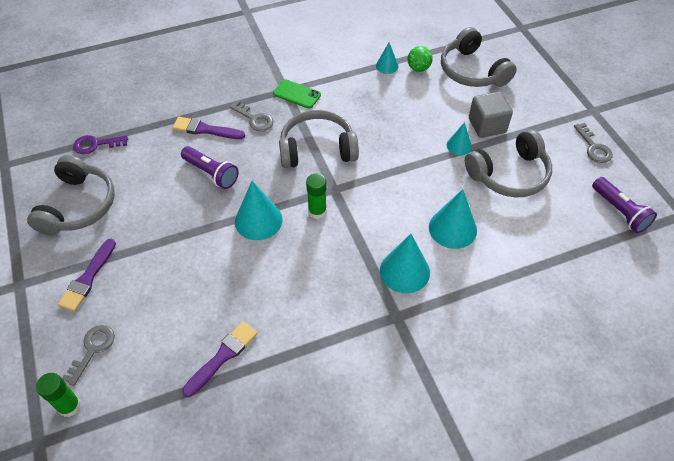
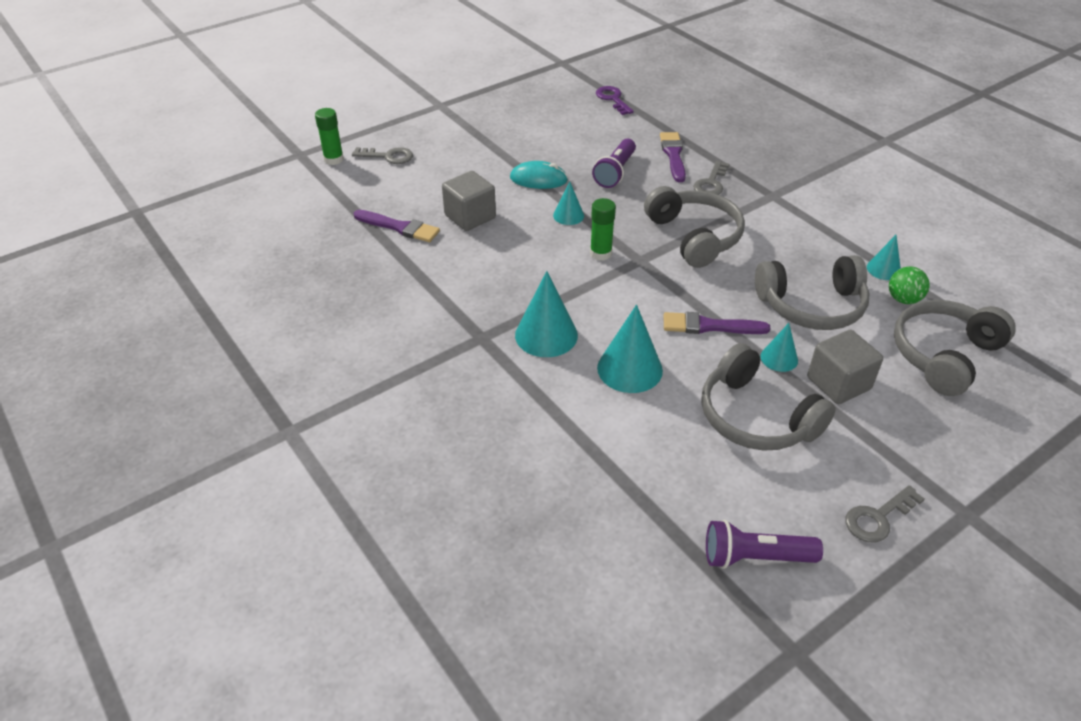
camera: 75 degrees right, 10 degrees down
grey headphones [27,155,115,235] -> grey headphones moved to [755,255,869,330]
purple brush [58,239,116,312] -> purple brush moved to [664,312,770,334]
turquoise cone [235,181,283,240] -> turquoise cone [553,181,584,225], size x0.57
green phone [273,79,321,109] -> none
purple flashlight [592,177,657,233] -> purple flashlight turned 45 degrees clockwise [706,520,823,569]
none -> grey cube [442,171,496,231]
none -> turquoise mouse [510,161,568,189]

